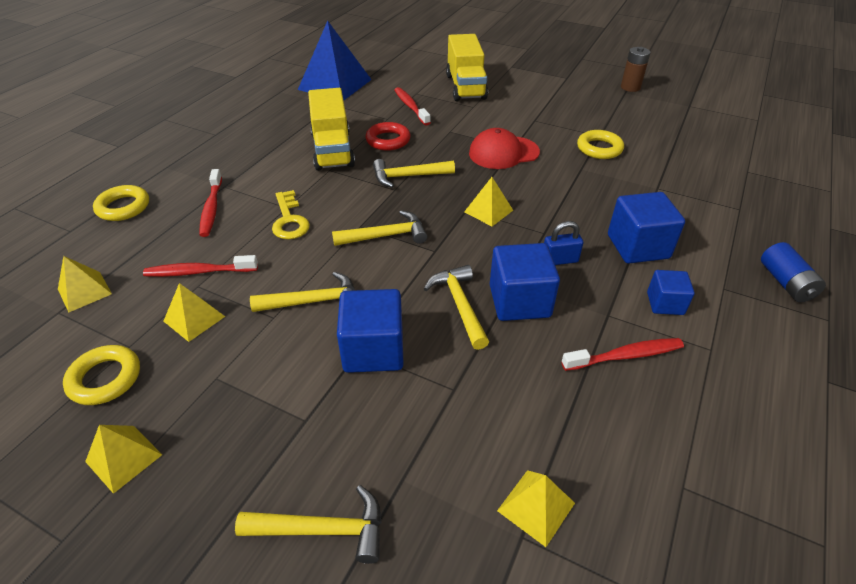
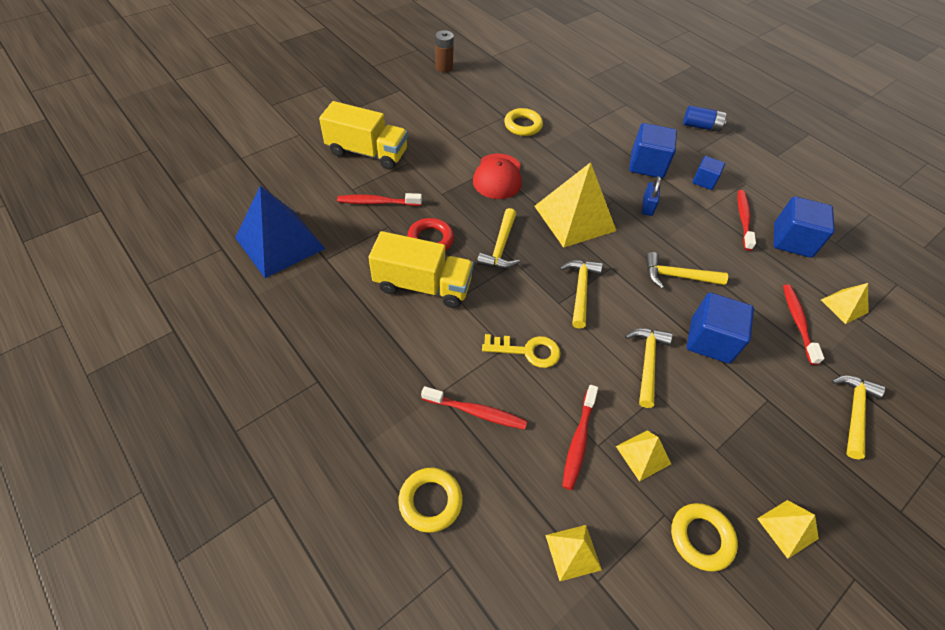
camera: 70 degrees left, 10 degrees up
yellow pyramid [464,177,513,226] -> yellow pyramid [534,162,616,248], size x2.03
blue cube [490,243,560,321] -> blue cube moved to [774,196,835,258]
none -> red toothbrush [783,285,824,365]

